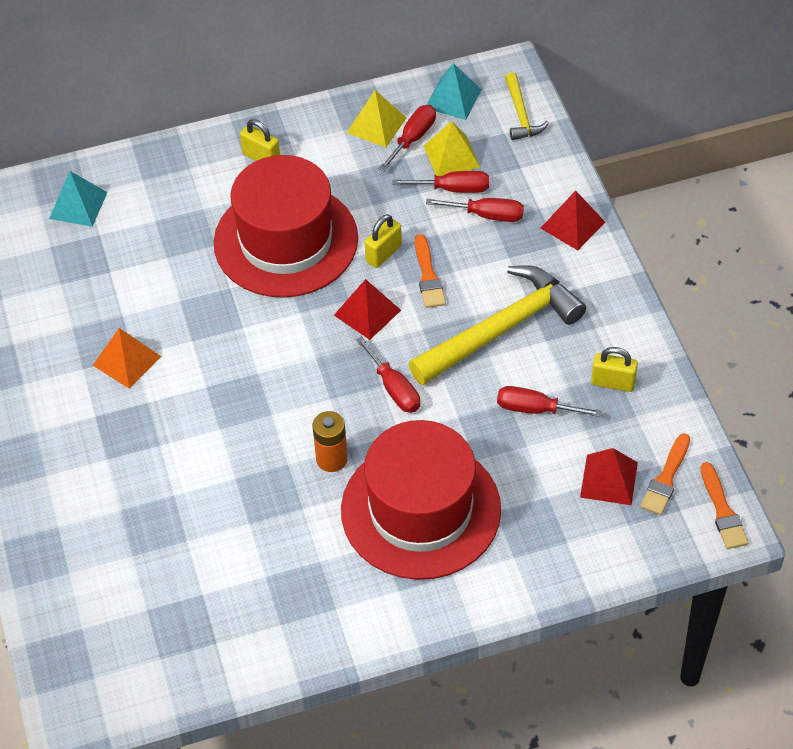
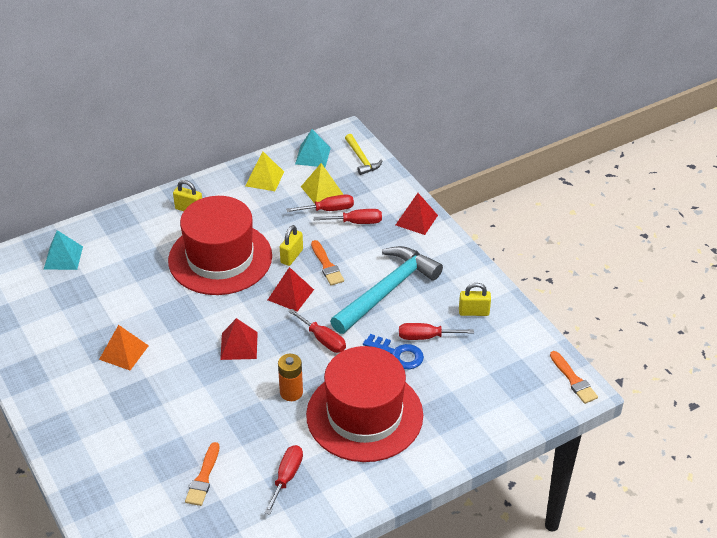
camera: 15 degrees left, 10 degrees down
red screwdriver [379,105,436,171] -> red screwdriver moved to [264,445,303,515]
yellow hammer [408,265,586,385] -> turquoise hammer [330,246,443,334]
red pyramid [580,448,638,505] -> red pyramid moved to [220,318,258,360]
orange brush [640,433,690,515] -> orange brush moved to [185,442,220,506]
none -> blue key [363,334,424,369]

